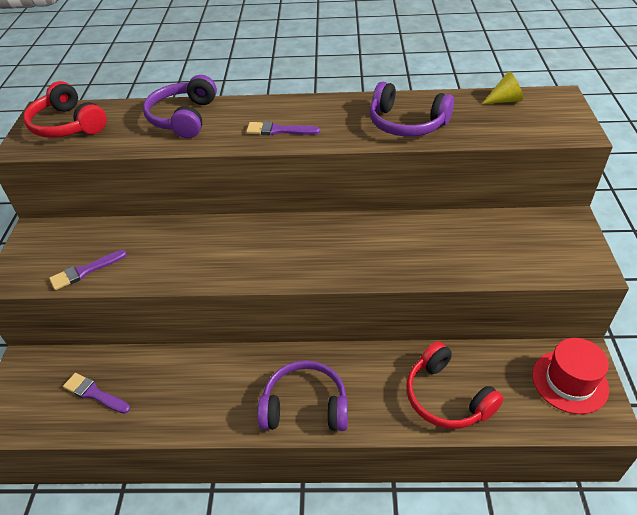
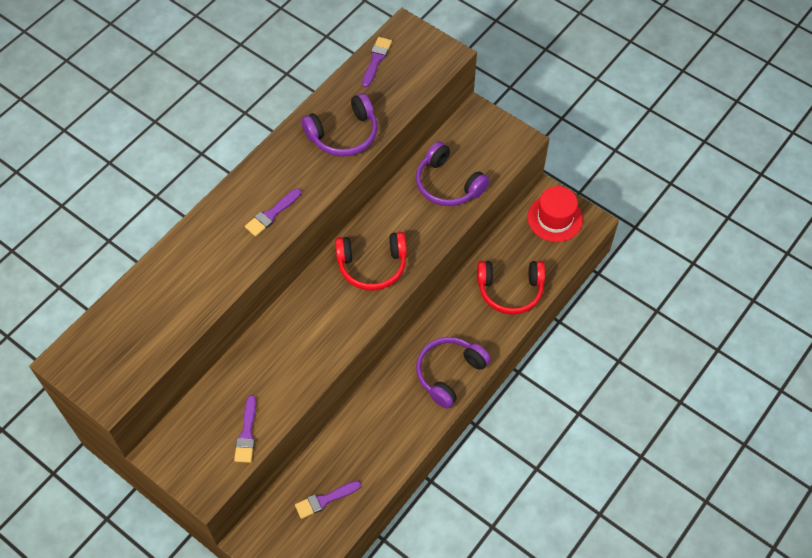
camera: 55 degrees left, 15 degrees up
red headphones [23,81,107,138] -> red headphones moved to [335,232,407,290]
purple headphones [143,75,217,138] -> purple headphones moved to [416,141,490,206]
yellow cone [482,71,523,104] -> purple brush [362,37,392,87]

